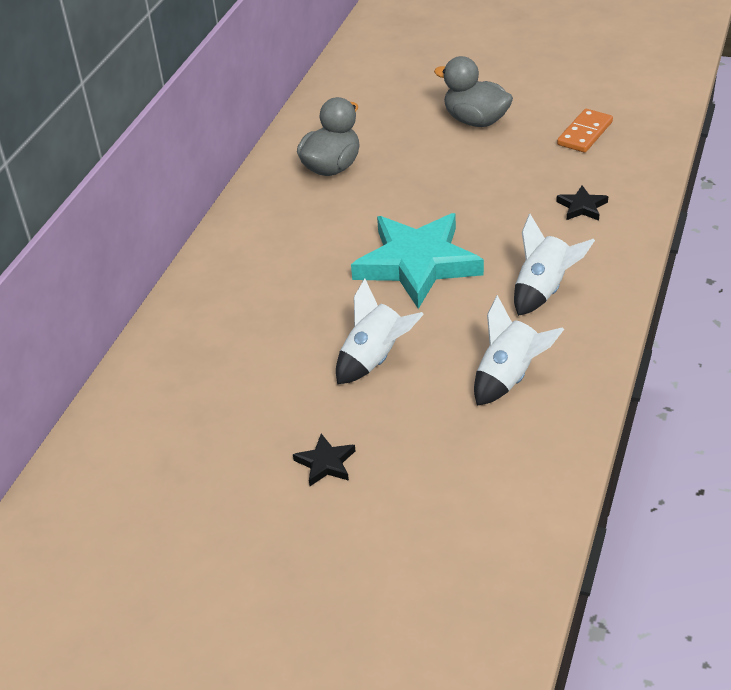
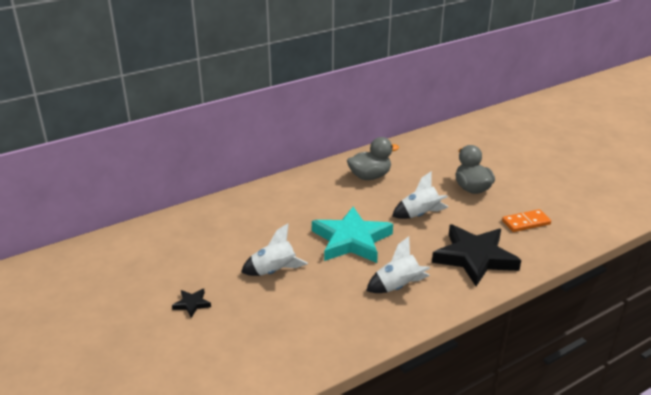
camera: 35 degrees right, 10 degrees down
white rocket [474,295,564,406] -> white rocket moved to [392,171,448,219]
black star [556,185,608,221] -> black star [432,225,521,286], size x2.43

